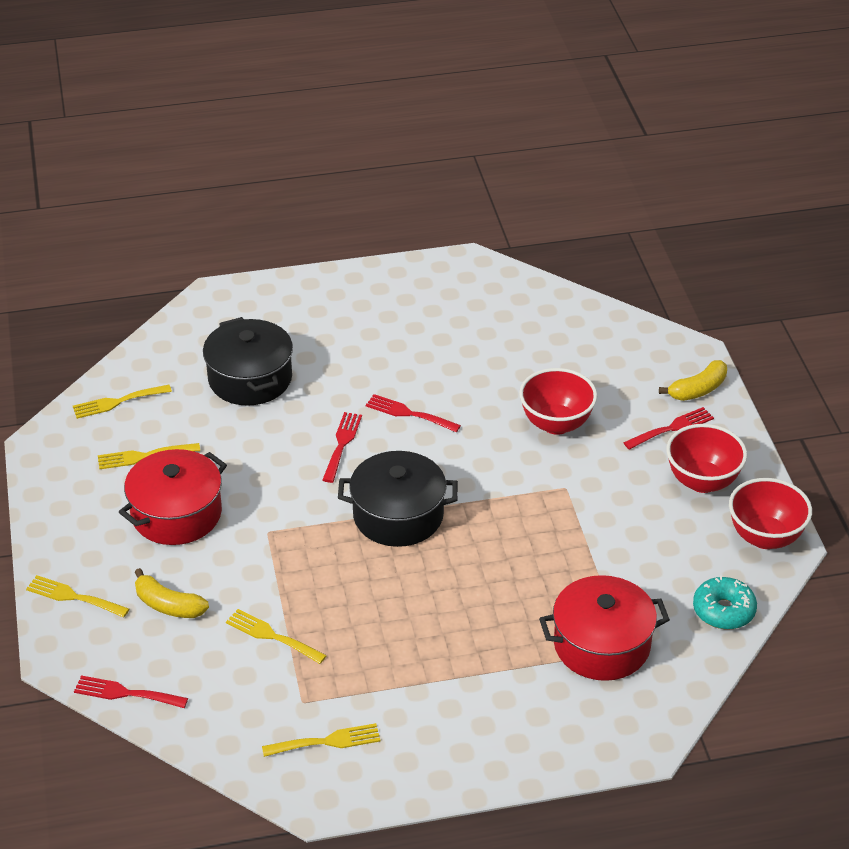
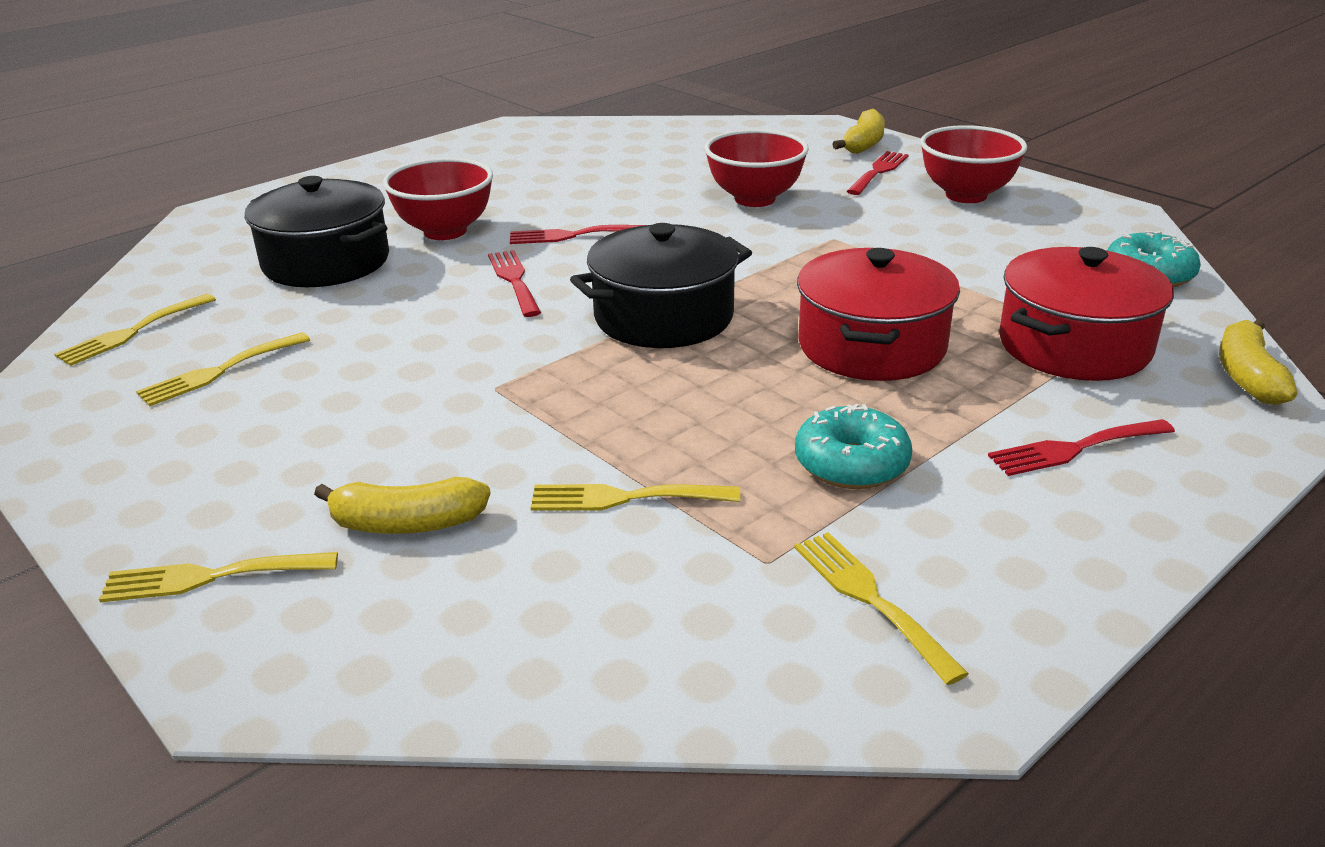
camera: 30 degrees left, 10 degrees down
red fork [74,675,188,708] -> red fork moved to [988,419,1175,476]
red pot [119,449,227,545] -> red pot moved to [797,248,960,381]
yellow fork [262,723,380,757] -> yellow fork turned 75 degrees counterclockwise [794,532,969,685]
red bowl [729,478,812,549] -> red bowl moved to [383,158,493,240]
none -> turquoise donut [795,404,912,489]
none -> yellow banana [1219,320,1297,405]

